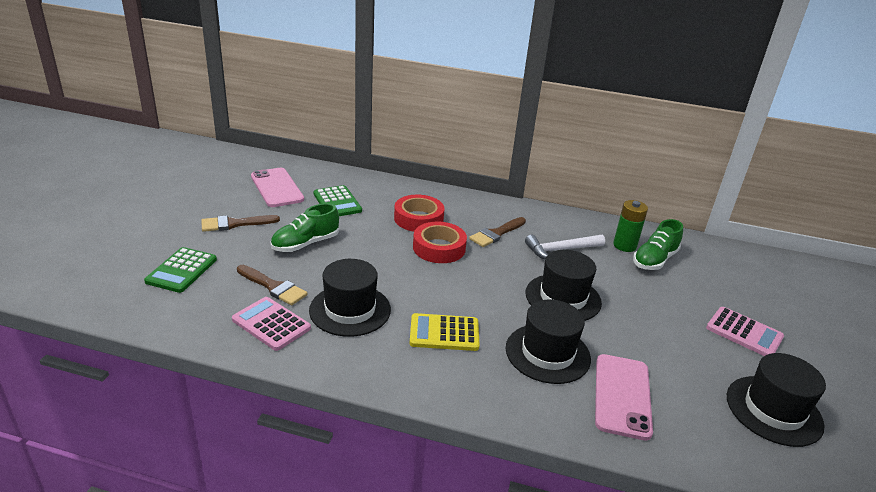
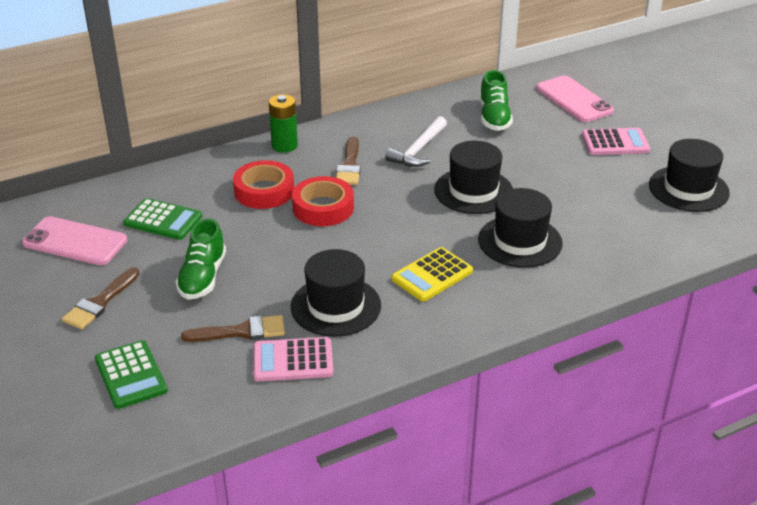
camera: 40 degrees left, 5 degrees up
pink phone [595,354,653,441] -> pink phone moved to [536,75,614,122]
green battery [613,200,648,252] -> green battery moved to [269,94,298,153]

